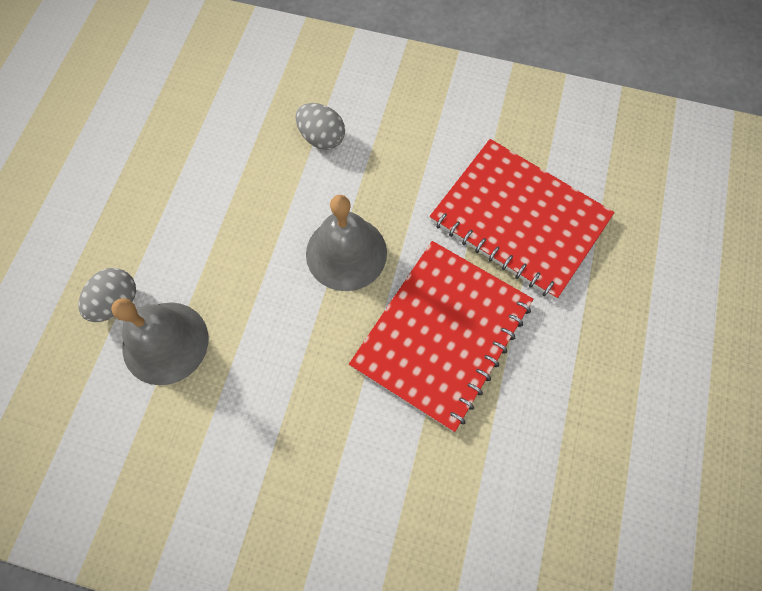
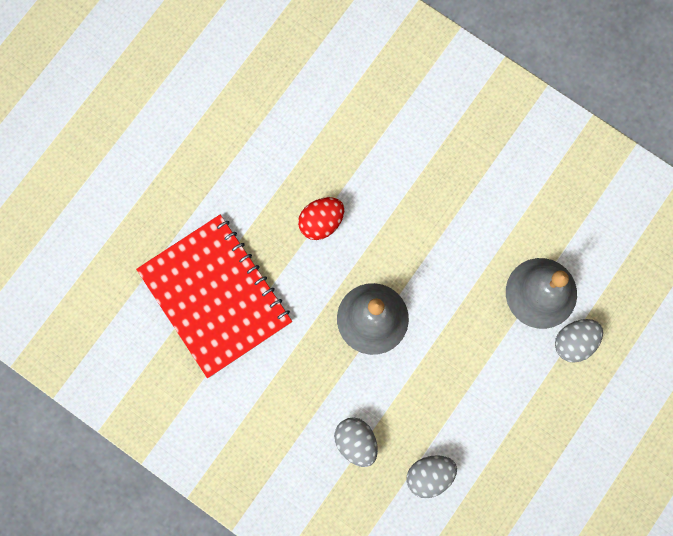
camera: 160 degrees left, 10 degrees up
red notebook [349,241,533,432] -> red egg [298,197,344,240]
none -> grey egg [407,455,457,498]

